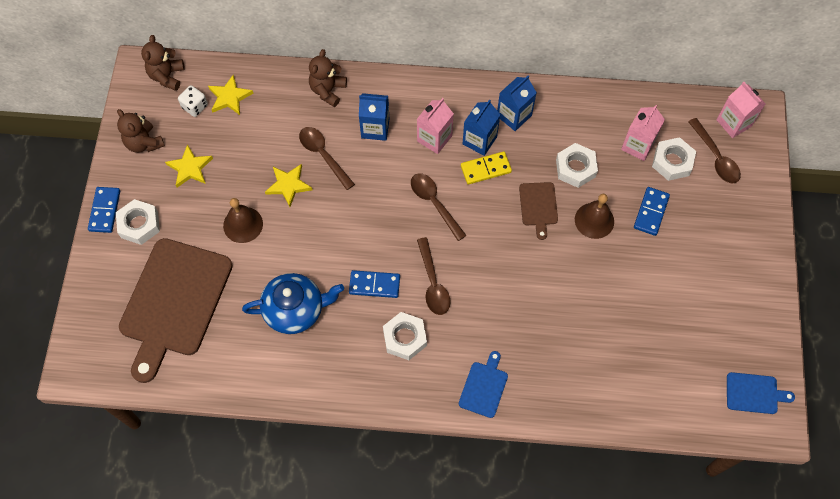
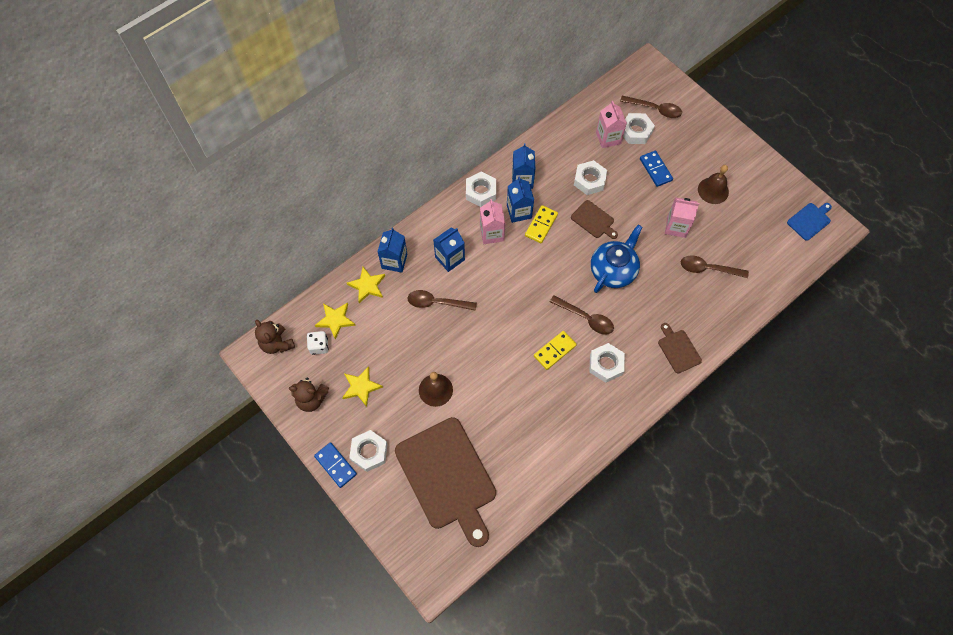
camera: 45 degrees left, 0 degrees up
blue teapot [242,273,344,334] -> blue teapot moved to [591,225,643,293]
yellow star [265,164,312,207] -> yellow star moved to [347,267,385,303]
brown teddy bear [309,49,347,107] -> blue carton [377,228,407,273]
blue domino [349,270,400,298] -> yellow domino [534,331,577,370]
brown spoon [411,174,467,241] -> brown spoon moved to [681,255,749,278]
blue cutting board [459,351,508,418] -> brown cutting board [658,323,702,373]
brown bell [575,194,614,239] -> brown bell moved to [698,165,729,204]
pink carton [716,82,766,138] -> pink carton moved to [665,197,699,238]
none -> white nut [466,172,496,207]

